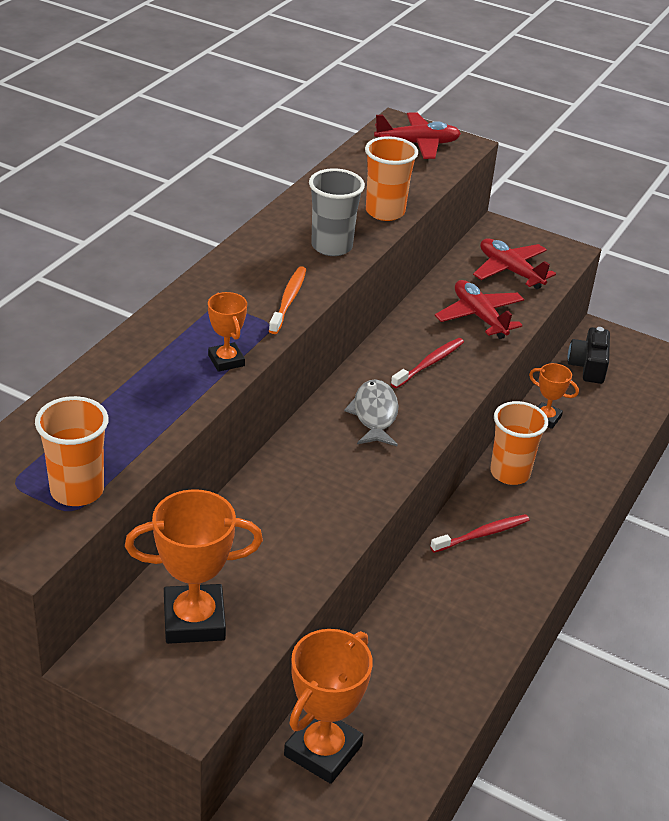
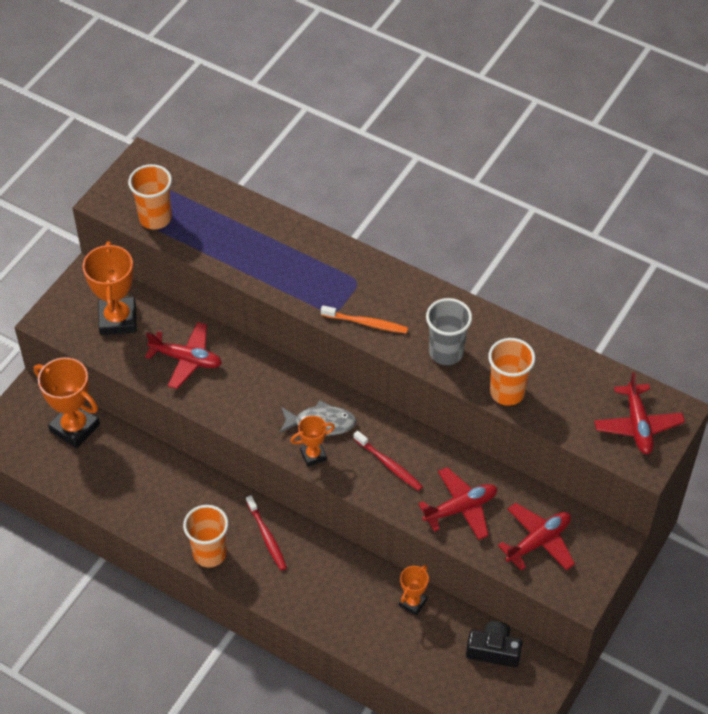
camera: 95 degrees right, 15 degrees up
orange trophy [208,292,247,372] -> orange trophy moved to [290,416,335,466]
orange cup [490,401,548,485] -> orange cup moved to [183,505,228,567]
none -> red plane [145,322,222,389]

